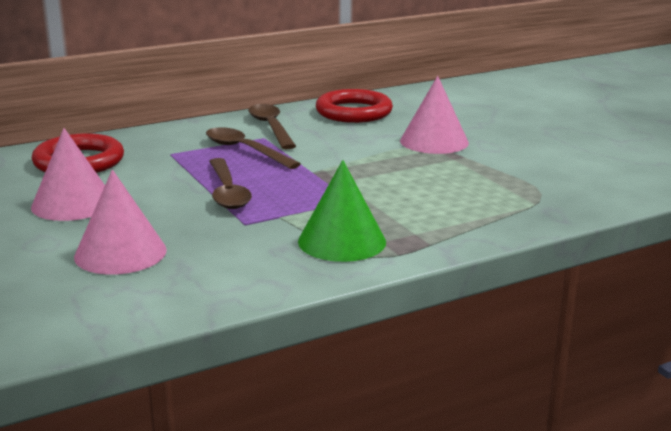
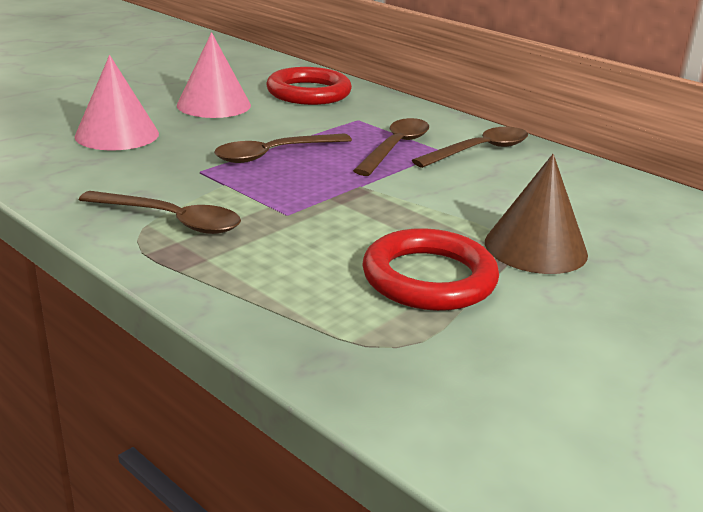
camera: 70 degrees right, 5 degrees up
green cone [298,160,386,262] -> brown spoon [79,191,241,234]
red ring [316,89,393,123] -> red ring moved to [362,228,499,311]
pink cone [400,76,469,154] -> brown cone [485,154,588,274]

